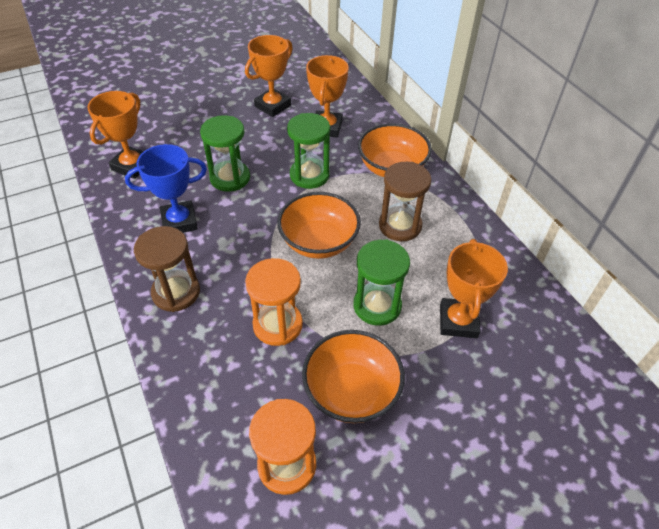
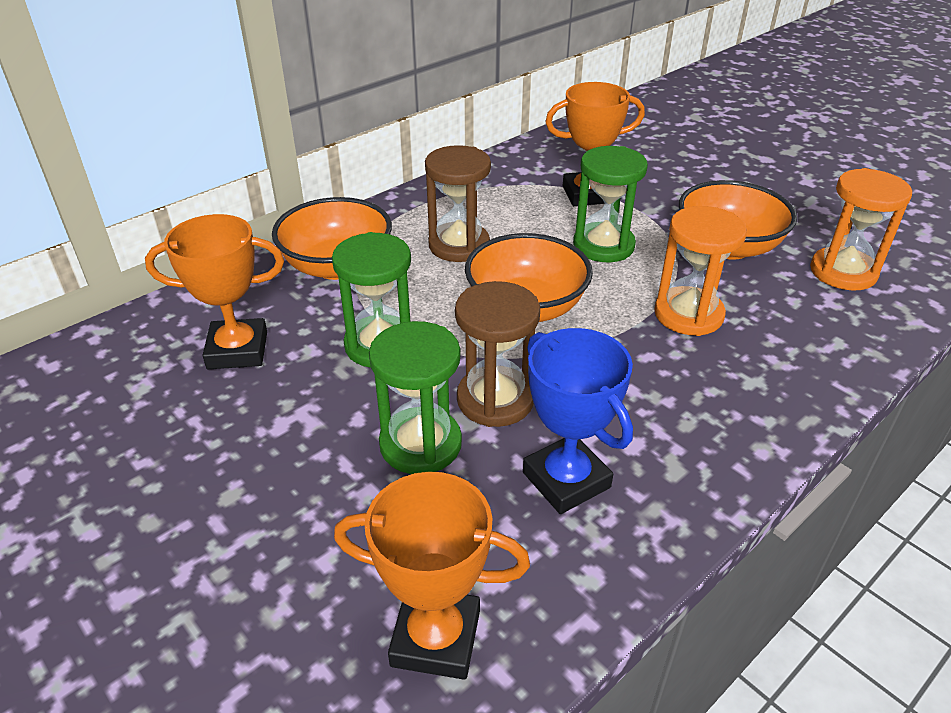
camera: 105 degrees left, 10 degrees down
brown hourglass [134,226,200,312] -> brown hourglass moved to [455,281,540,427]
orange trophy [245,35,293,117] -> none

